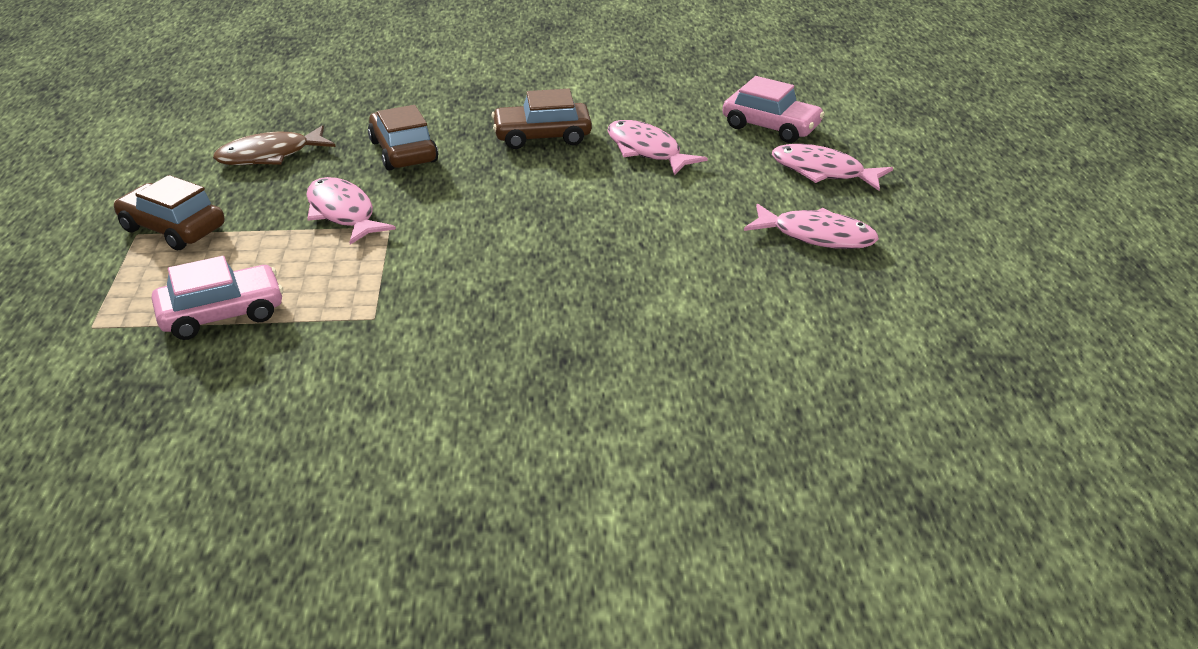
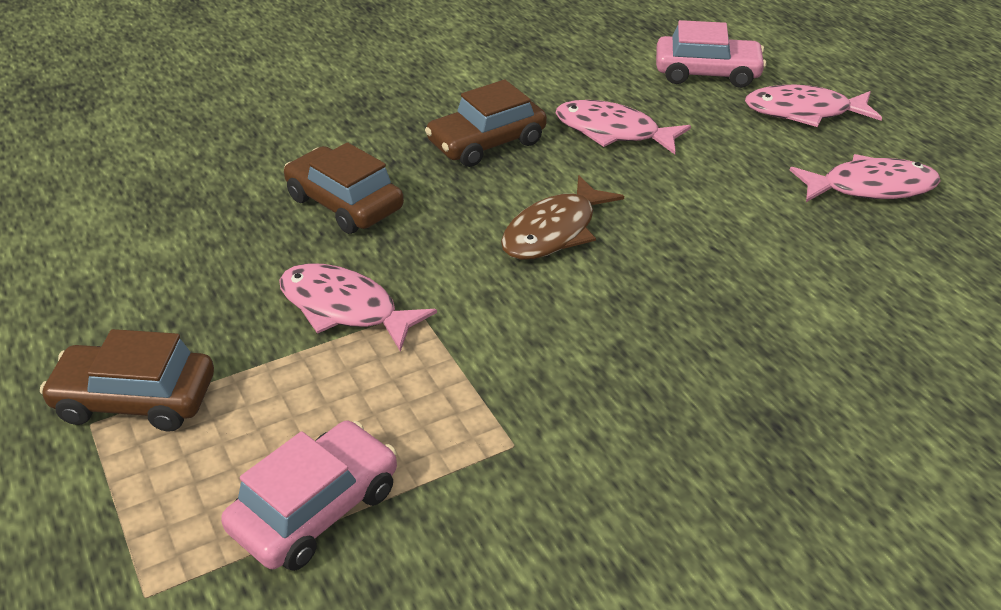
camera: 25 degrees left, 5 degrees up
brown fish [213,125,335,165] -> brown fish moved to [501,175,624,260]

